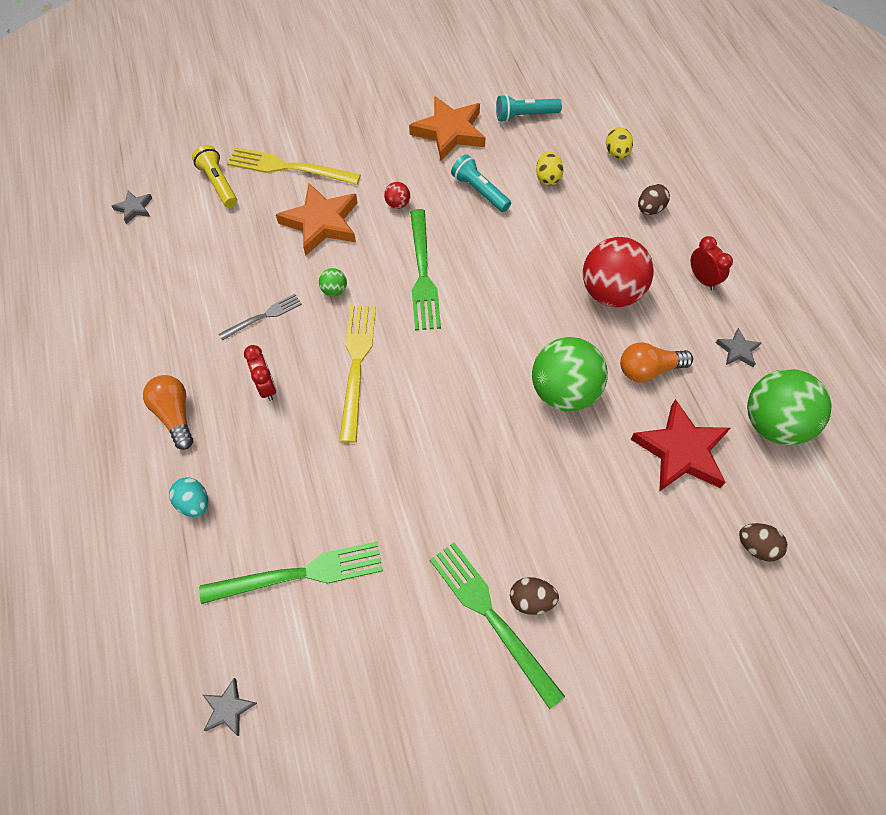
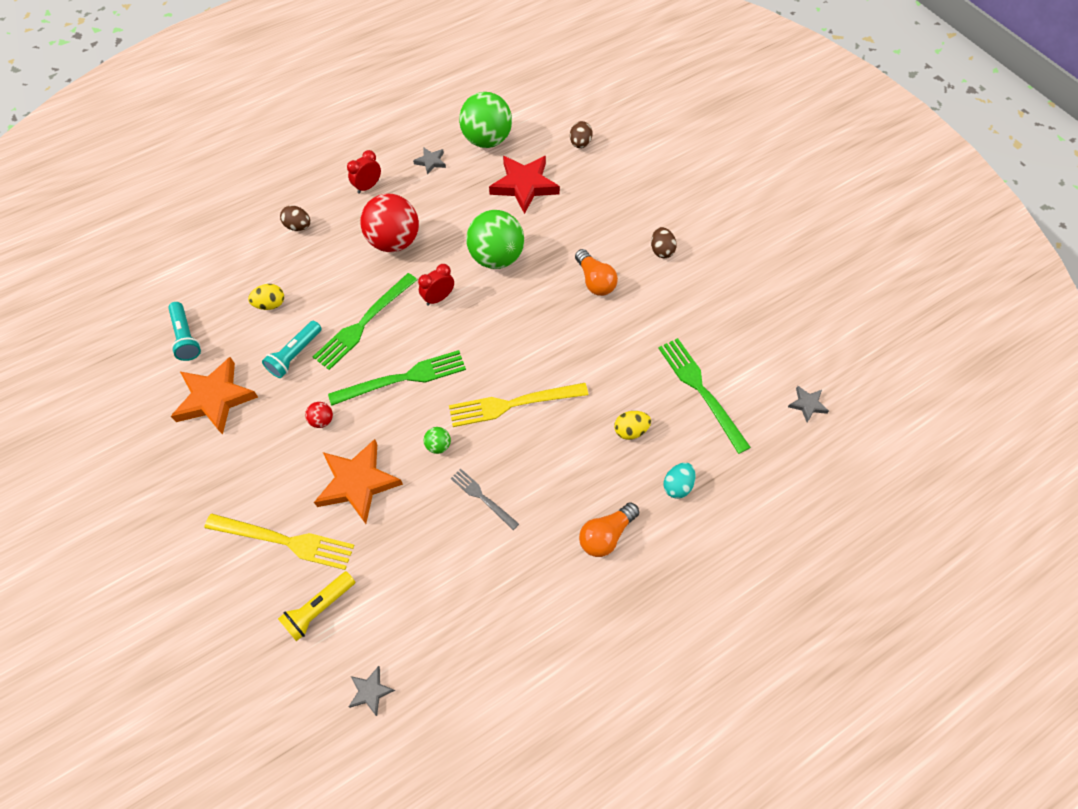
camera: 105 degrees left, 0 degrees up
yellow fork [227,147,361,185] -> yellow fork turned 75 degrees counterclockwise [204,513,354,570]
red clock [244,345,276,401] -> red clock moved to [418,264,454,306]
green fork [430,542,565,709] -> green fork moved to [313,273,417,370]
yellow egg [606,127,633,159] -> yellow egg moved to [614,411,651,440]
orange light bulb [620,342,693,382] -> orange light bulb moved to [575,249,618,296]

